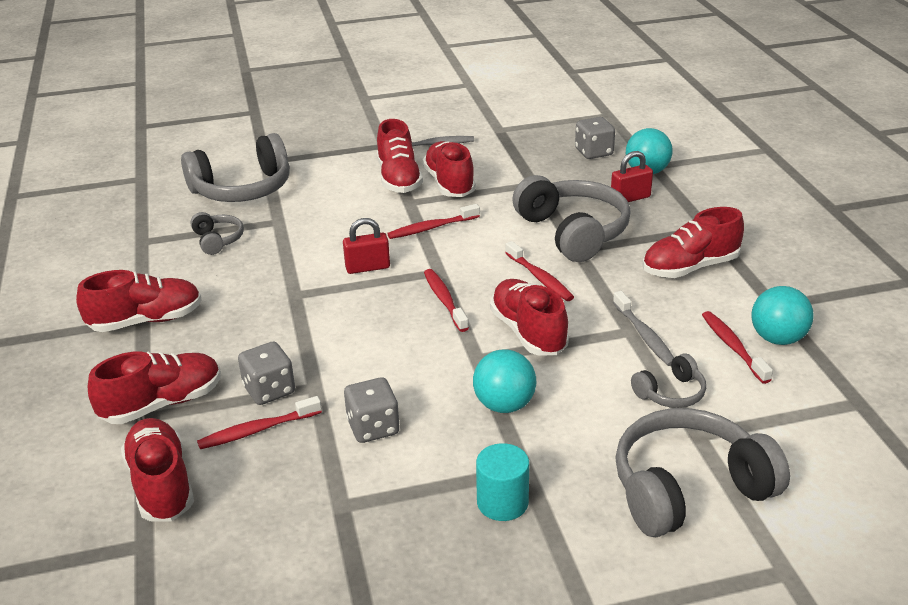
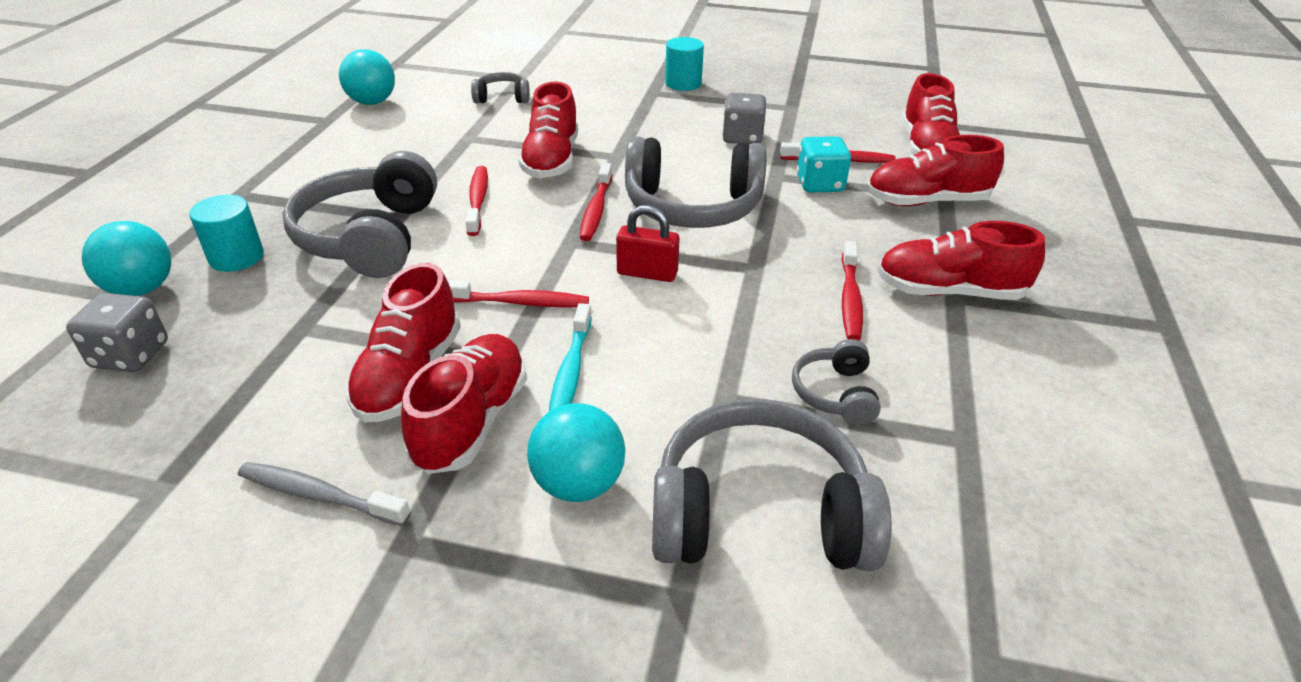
camera: 155 degrees left, 5 degrees up
grey dice [238,342,295,405] -> turquoise dice [797,136,851,193]
turquoise ball [473,349,536,413] -> turquoise ball moved to [527,403,625,502]
red padlock [611,151,653,202] -> turquoise cylinder [189,195,264,272]
grey toothbrush [613,291,674,366] -> none
grey headphones [615,408,790,537] -> grey headphones moved to [625,136,767,228]
red shoe [642,207,744,278] -> none
red toothbrush [702,311,773,384] -> red toothbrush moved to [841,241,863,341]
none -> turquoise toothbrush [549,303,592,411]

